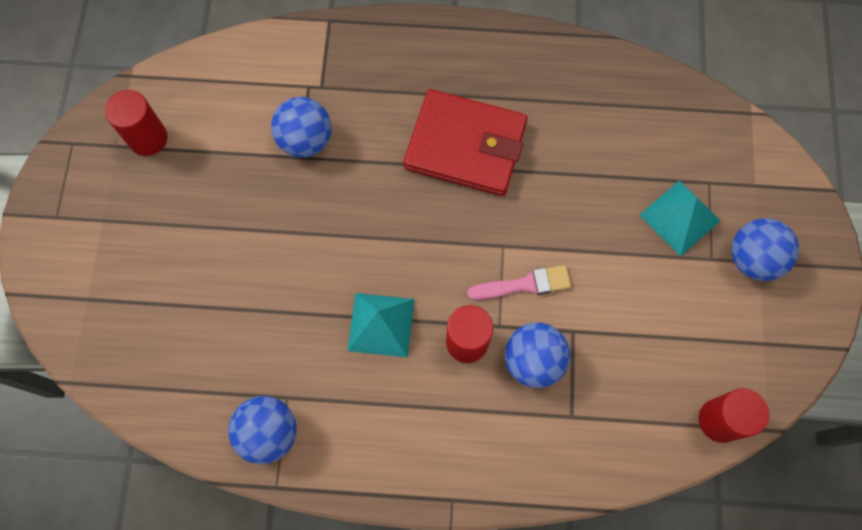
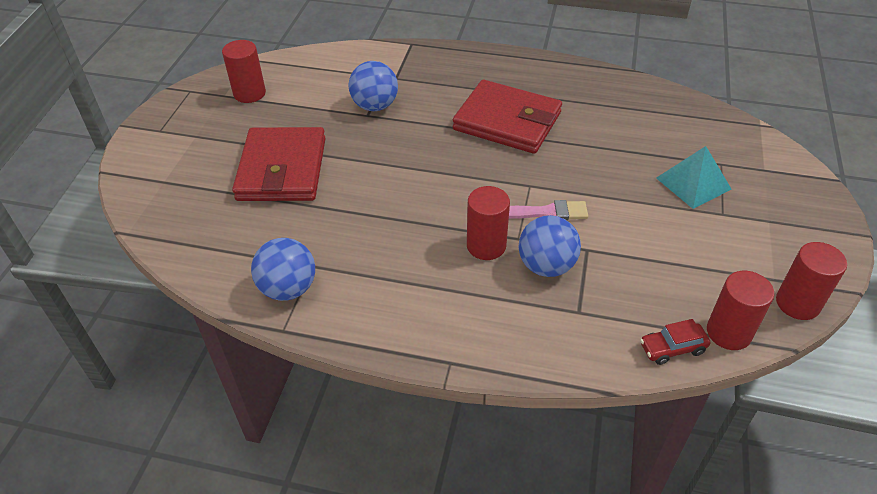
camera: 10 degrees right, 25 degrees down
turquoise pyramid [347,293,414,358] -> none
blue ball [731,218,799,281] -> none
none -> red wallet [232,127,326,201]
none -> red car [640,319,710,365]
none -> red cylinder [776,242,847,320]

